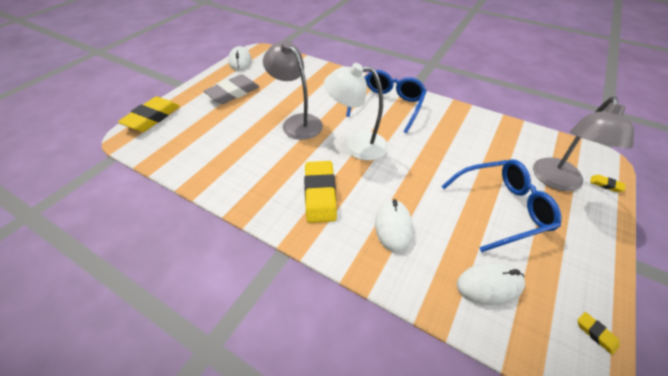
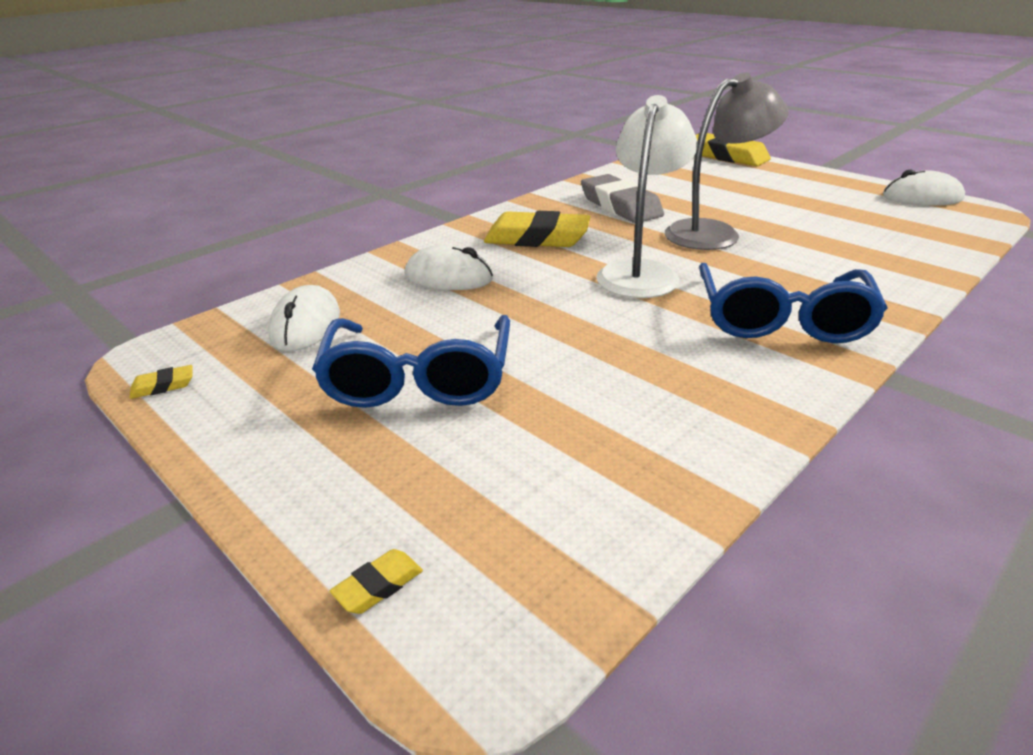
camera: 105 degrees right, 15 degrees down
grey eraser [204,74,259,104] -> grey eraser moved to [581,174,664,223]
blue glasses [346,70,427,133] -> blue glasses turned 60 degrees clockwise [699,263,888,343]
grey lamp [533,96,634,191] -> none

